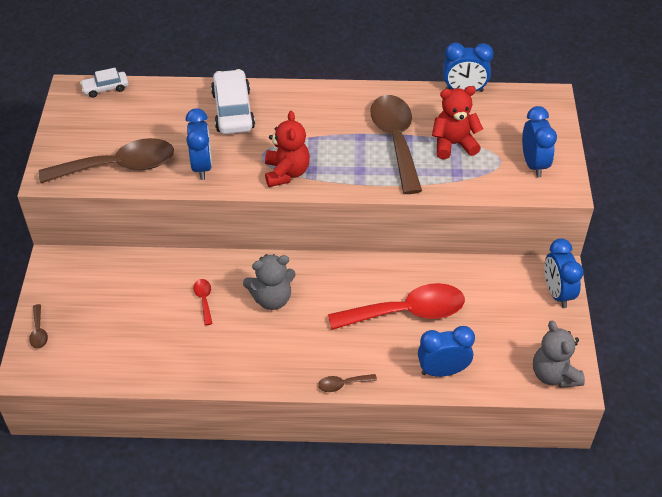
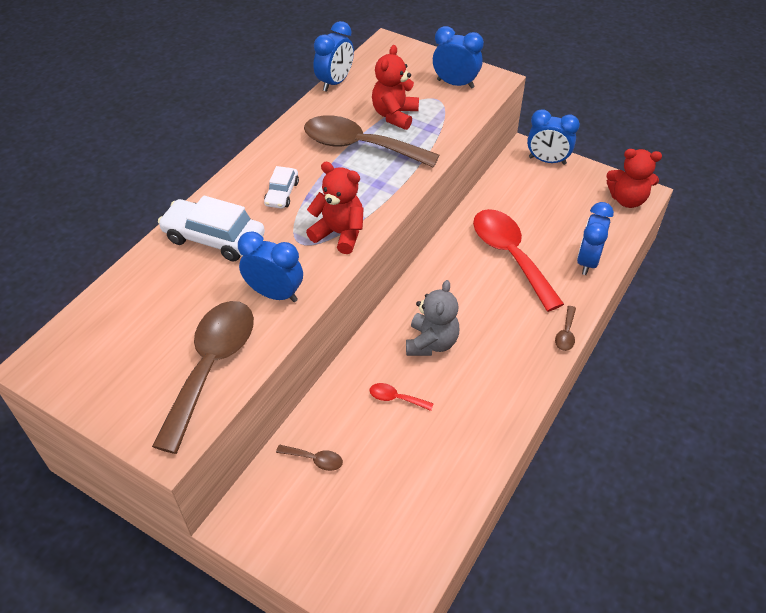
camera: 60 degrees left, 0 degrees up
brown spoon [29,304,48,349] -> brown spoon moved to [276,445,343,471]
white car [80,68,128,98] -> white car moved to [264,166,299,209]
red spoon [328,283,465,330] -> red spoon turned 45 degrees counterclockwise [473,209,564,312]
grey teddy bear [533,321,585,388] -> red teddy bear [607,149,662,208]

